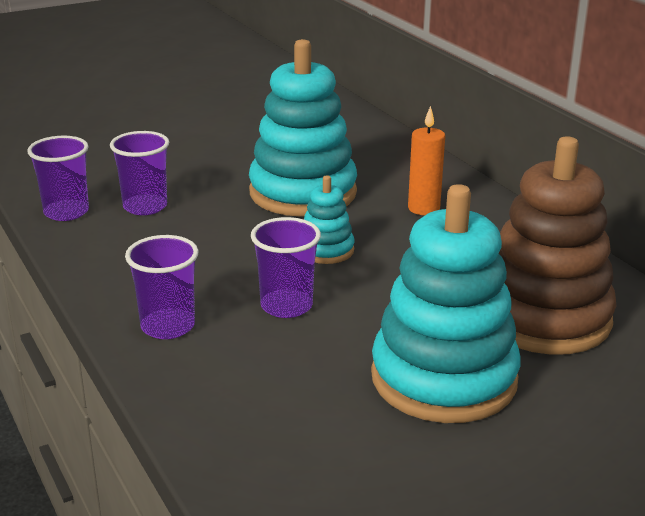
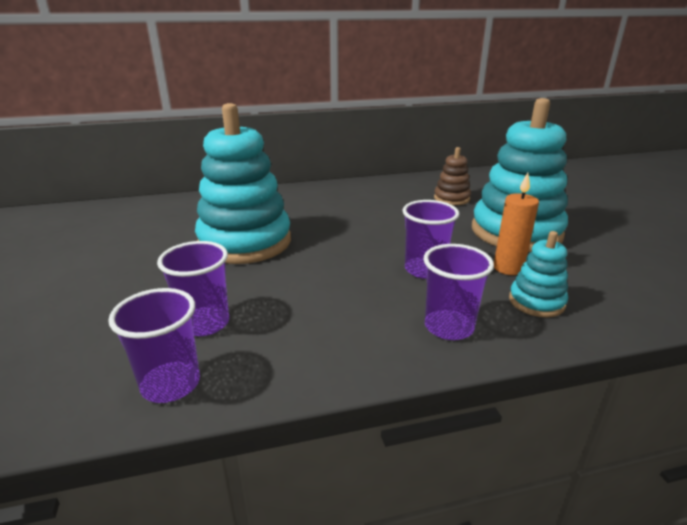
camera: 75 degrees left, 0 degrees up
turquoise stacking toy [304,175,354,264] -> turquoise stacking toy moved to [509,231,568,317]
orange candle [408,106,445,215] -> orange candle moved to [494,173,539,275]
brown stacking toy [499,136,616,355] -> brown stacking toy [434,147,471,205], size x0.47

